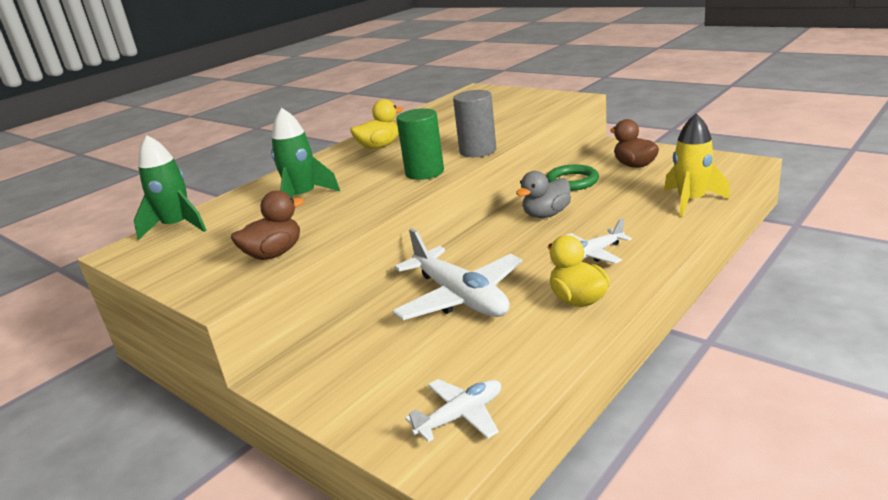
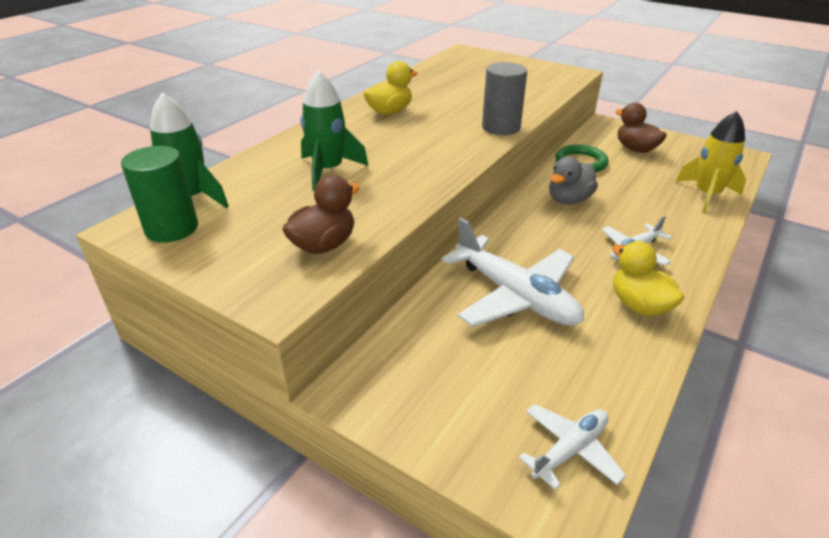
camera: 10 degrees left, 10 degrees up
green cylinder [396,108,444,180] -> green cylinder moved to [121,146,198,243]

